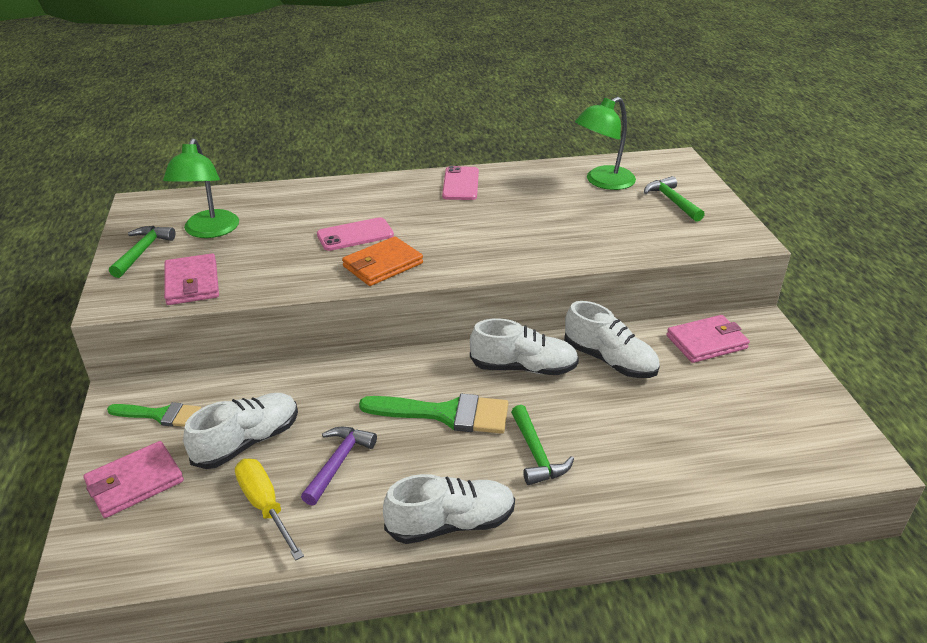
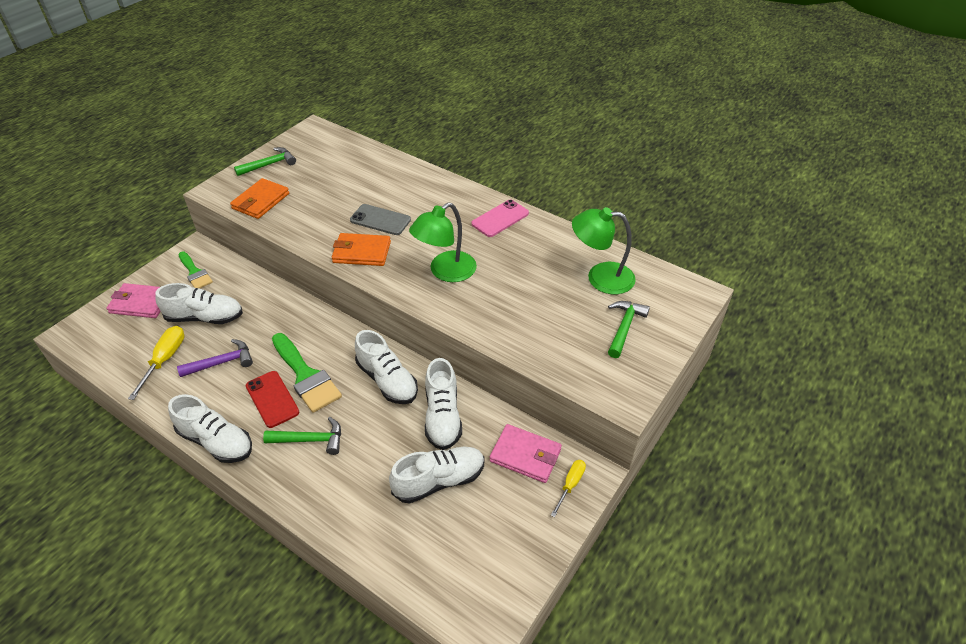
camera: 45 degrees right, 10 degrees up
green lamp [163,138,239,238] -> green lamp moved to [409,203,477,282]
pink wallet [164,253,219,305] -> orange wallet [230,178,289,219]
pink phone [317,217,394,251] -> grey phone [350,204,411,235]
green hammer [511,405,574,485] -> green hammer turned 120 degrees counterclockwise [263,417,341,455]
none -> red phone [246,371,299,428]
none -> white shoe [389,447,484,504]
none -> yellow screwdriver [551,460,586,517]

